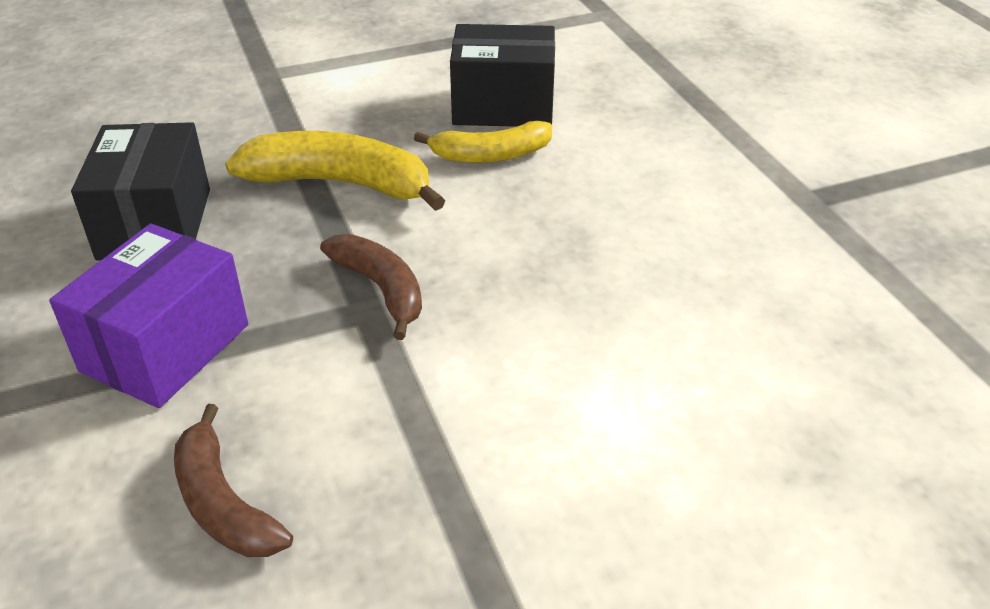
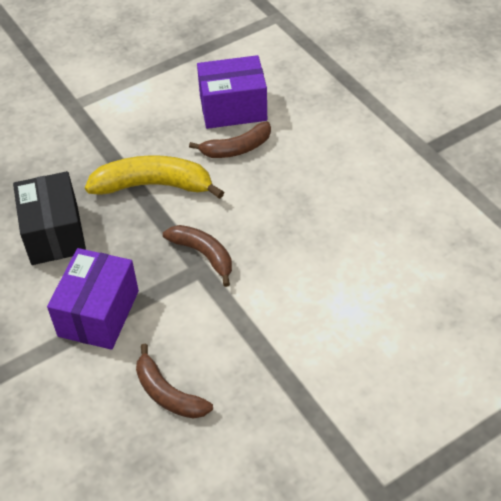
camera: 10 degrees left, 10 degrees up
yellow banana [414,121,552,163] -> brown banana [189,122,271,158]
black box [450,24,555,127] -> purple box [197,55,267,129]

